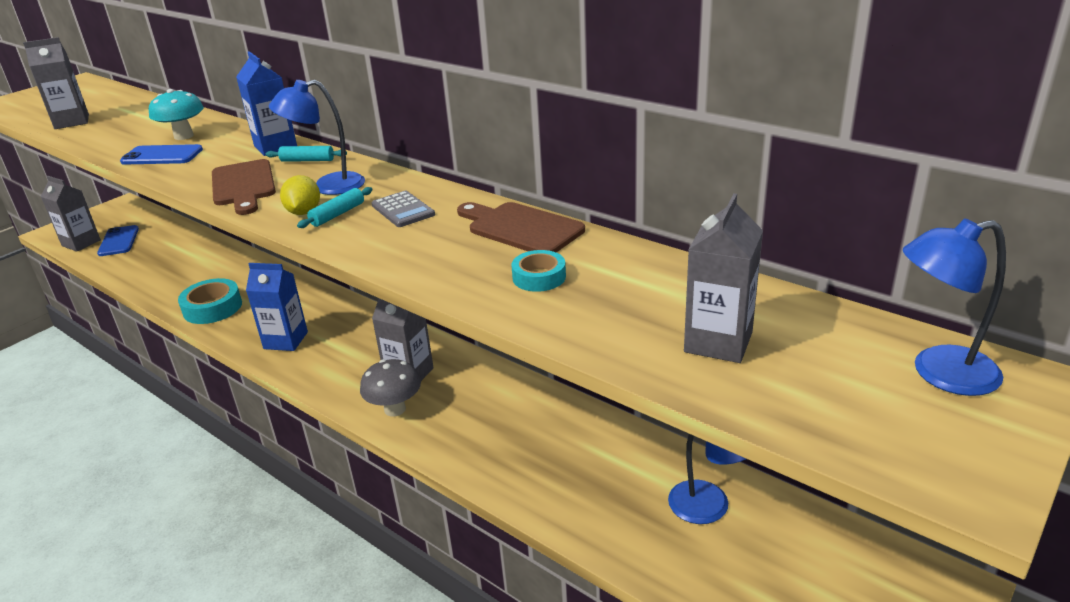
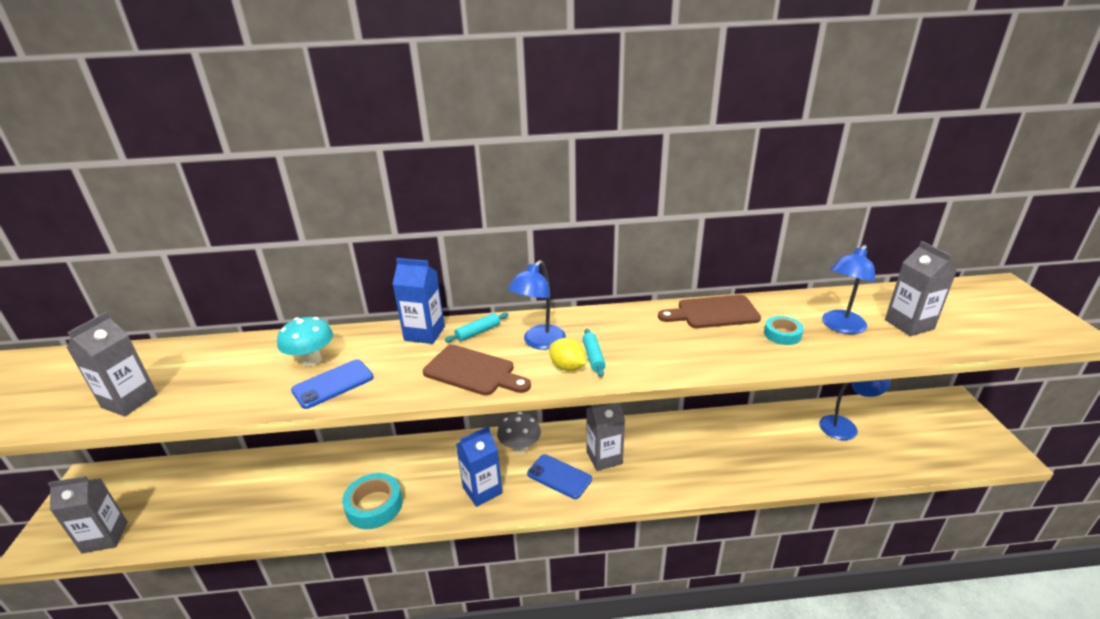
camera: 45 degrees left, 0 degrees up
blue phone [97,225,139,256] -> blue phone moved to [527,454,592,499]
grey mushroom [360,359,421,417] -> grey mushroom moved to [497,412,541,454]
grey calculator [371,191,435,227] -> none
blue lamp [903,218,1006,396] -> blue lamp moved to [822,245,875,334]

